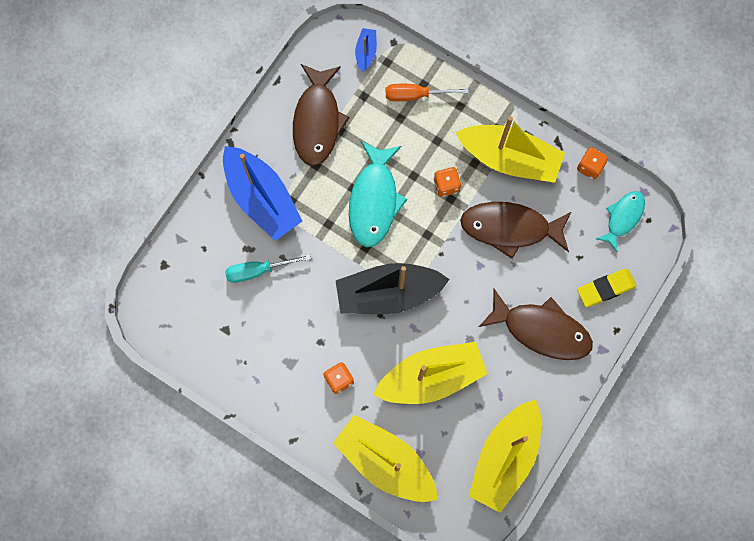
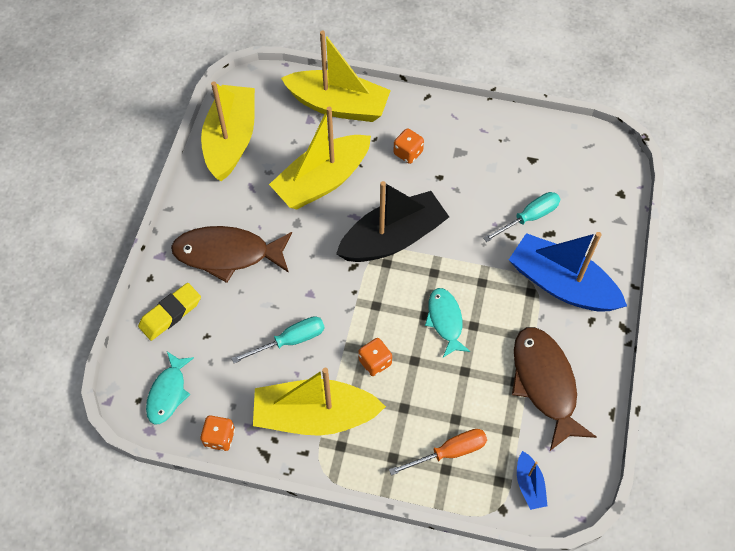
camera: 160 degrees right, 15 degrees down
turquoise fish [349,141,408,247] -> turquoise fish [425,288,471,357], size x0.60
brown fish [460,202,571,259] -> turquoise screwdriver [232,316,325,363]

